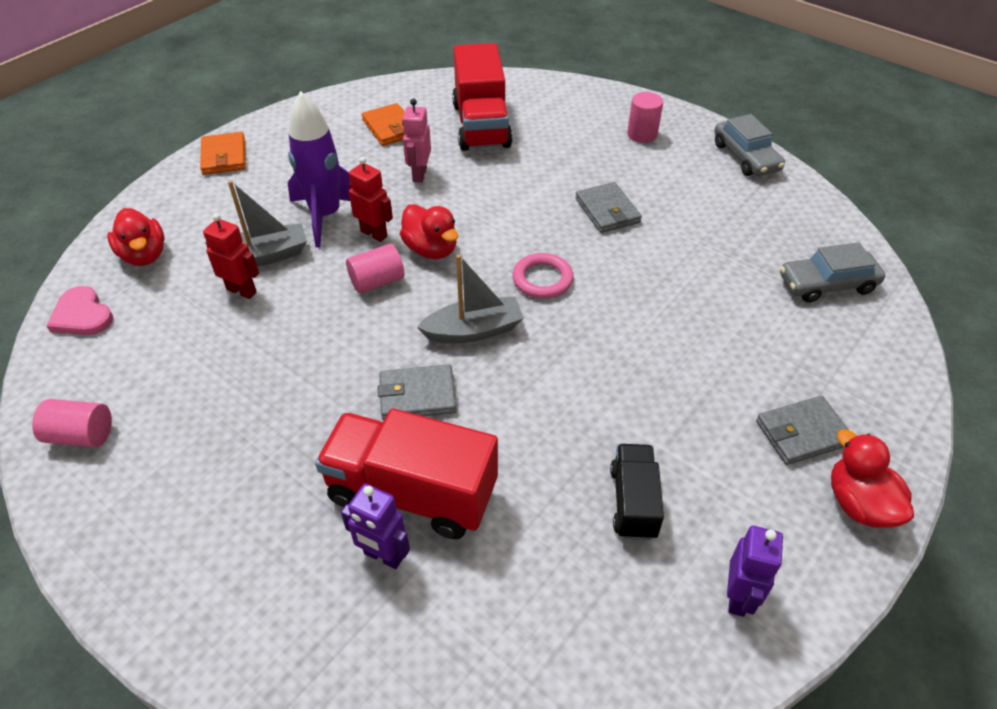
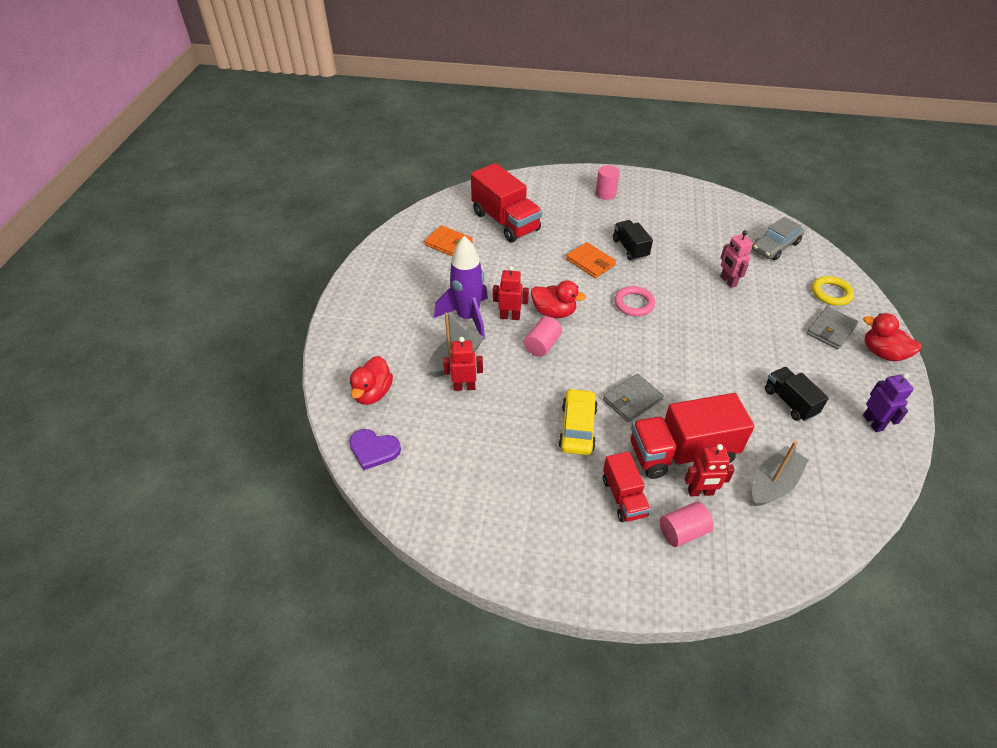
camera: 30 degrees left, 0 degrees up
pink cylinder [32,399,112,447] -> pink cylinder moved to [660,502,714,547]
pink heart [47,286,113,335] -> purple heart [349,429,401,471]
red duck [107,208,164,266] -> red duck turned 75 degrees clockwise [350,356,393,405]
orange wallet [200,132,246,175] -> orange wallet moved to [566,242,616,278]
purple robot [341,484,410,569] -> red robot [685,444,735,496]
pink robot [402,99,431,183] -> pink robot moved to [720,230,753,288]
grey boat [417,254,524,343] -> grey boat moved to [752,441,809,506]
grey wallet [575,182,642,233] -> black truck [613,220,653,261]
grey car [714,114,785,176] -> none
none -> yellow car [558,388,598,455]
none -> red truck [603,452,651,522]
none -> yellow ring [812,276,854,306]

